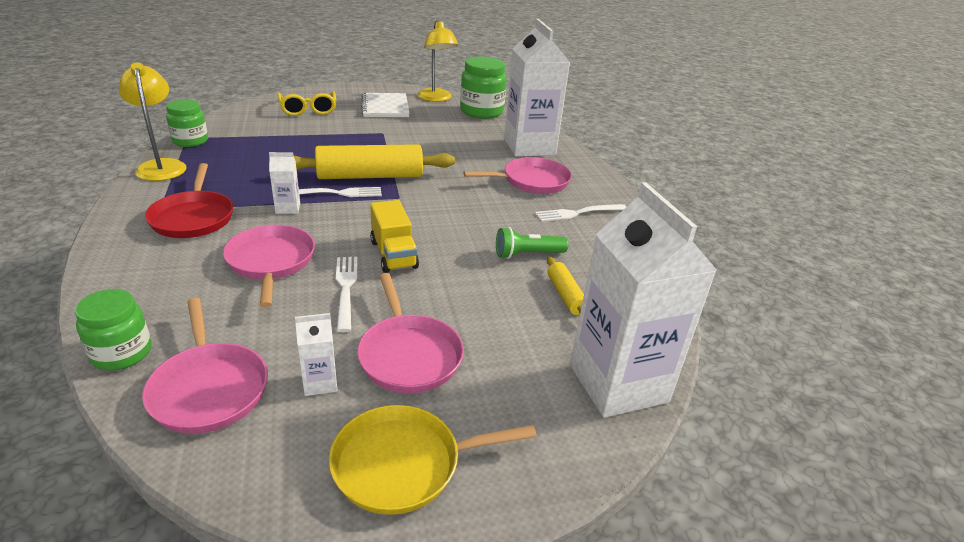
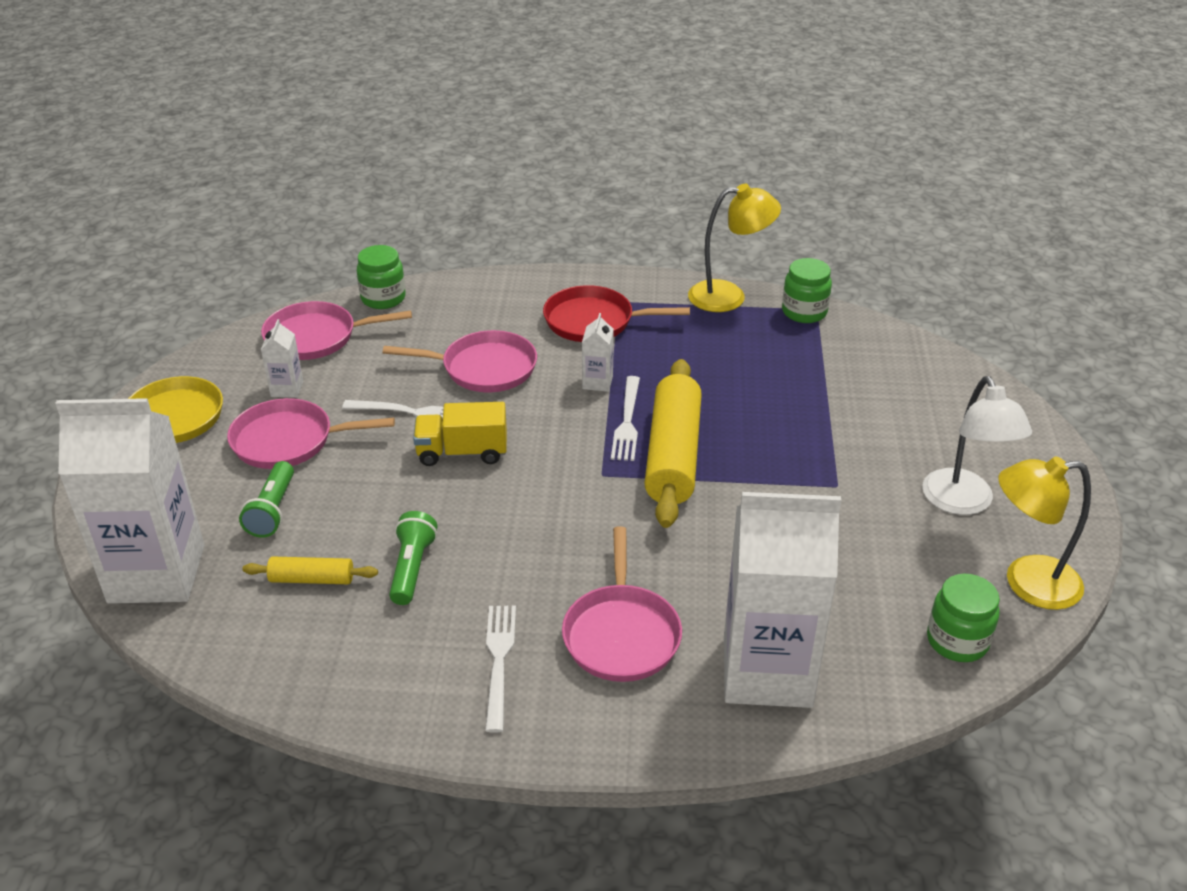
camera: 110 degrees right, 5 degrees up
yellow glasses [277,91,336,116] -> none
white notebook [361,93,410,117] -> white lamp [922,376,1032,515]
green jar [460,56,507,119] -> green jar [927,574,1000,662], size x0.64
none -> green flashlight [239,461,294,538]

